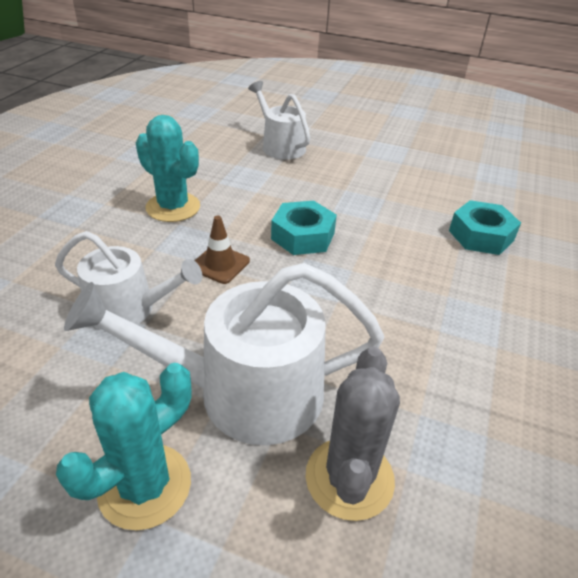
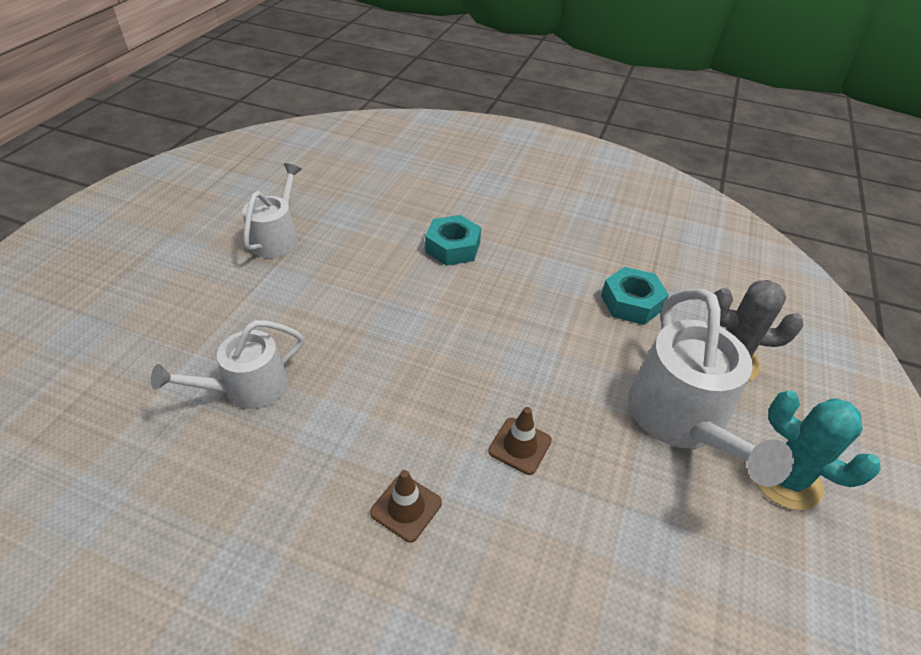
camera: 90 degrees left, 5 degrees up
white watering can [55,231,202,330] -> white watering can moved to [242,163,302,258]
turquoise cactus [136,115,200,222] -> brown traffic cone [370,470,442,542]
turquoise nut [271,201,337,255] -> turquoise nut moved to [601,267,669,325]

